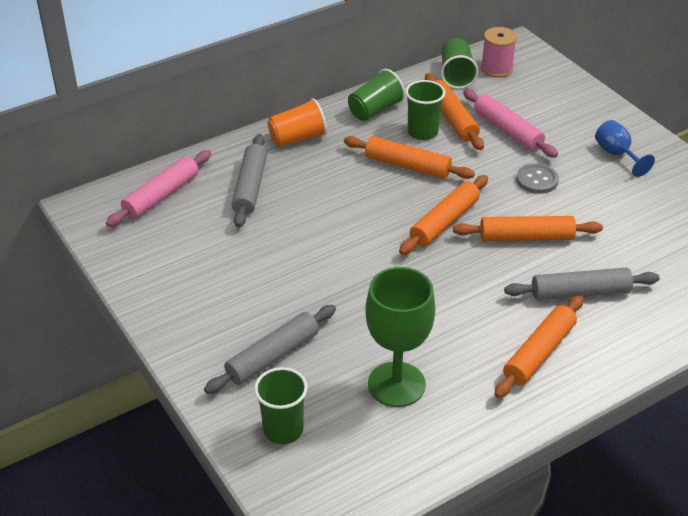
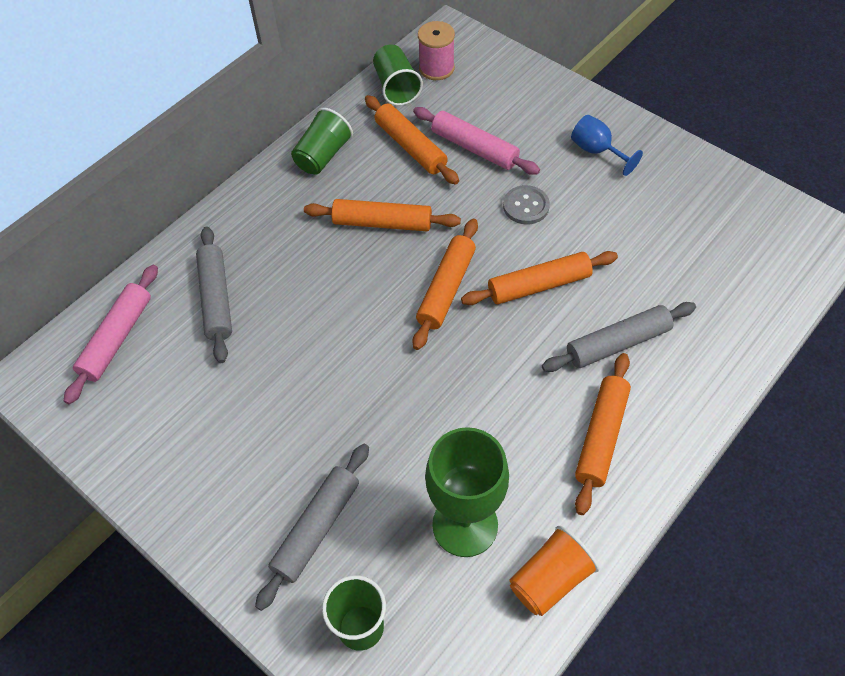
camera: 15 degrees left, 15 degrees up
orange cup [268,98,327,147] -> orange cup moved to [509,526,599,616]
green cup [405,80,445,140] -> none

